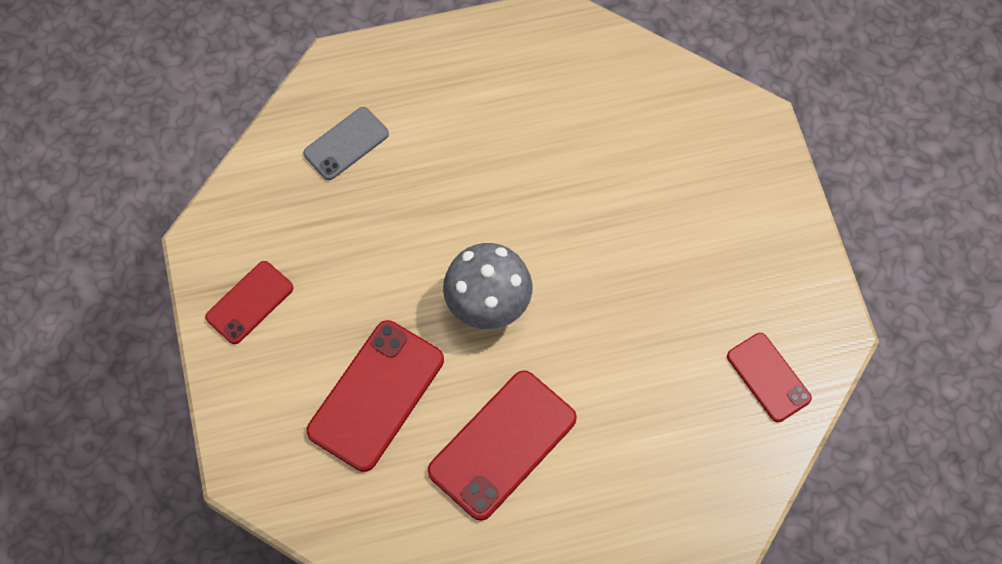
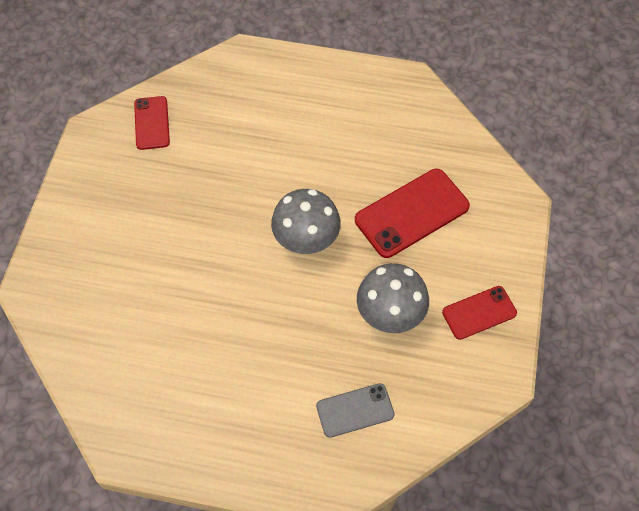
camera: 155 degrees left, 5 degrees down
red phone [428,370,577,521] -> none
none -> grey mushroom [357,263,429,333]

